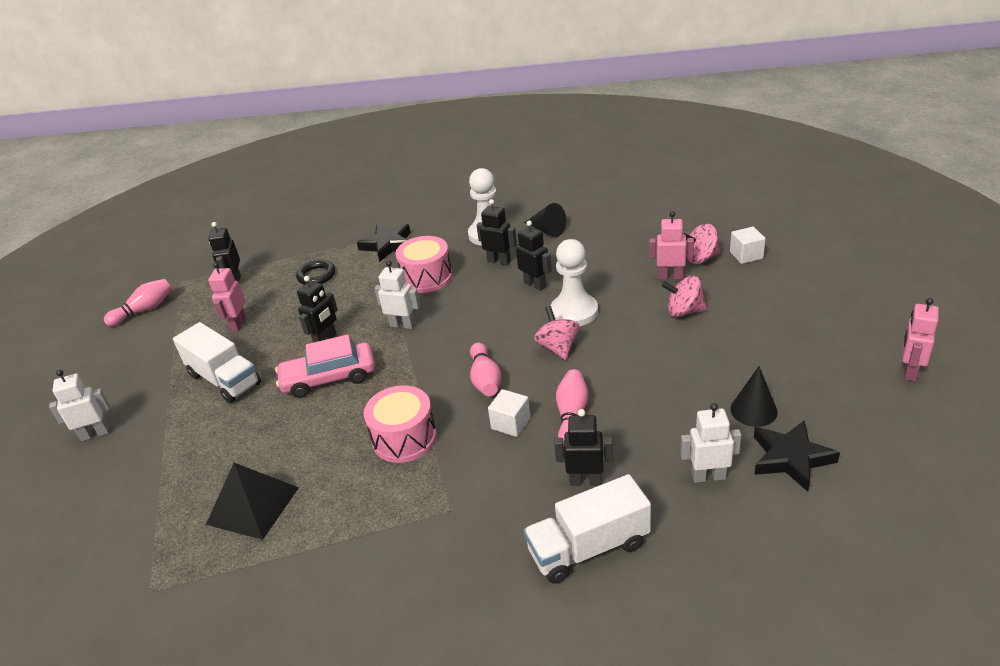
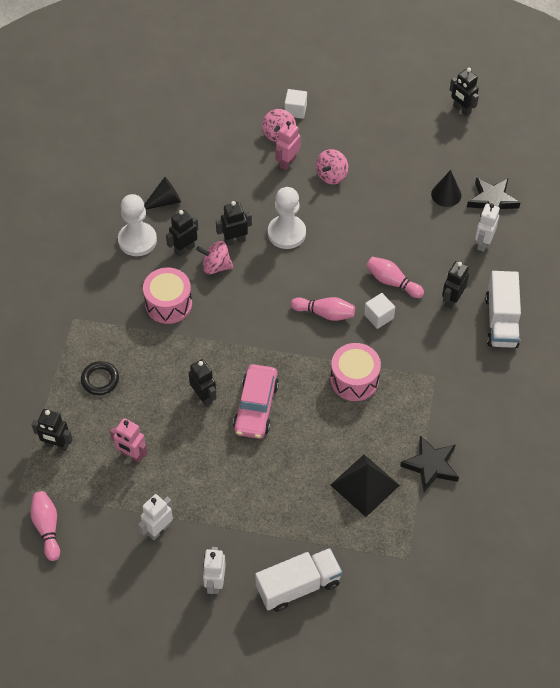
camera: 70 degrees left, 20 degrees up
white truck [173,322,261,403] -> white truck moved to [255,548,342,612]
black star [357,224,411,262] -> black star moved to [400,435,459,492]
white robot [374,261,420,329] -> white robot moved to [138,494,173,540]
pink spinning top [534,306,579,360] -> pink spinning top moved to [196,241,233,275]
pink robot [902,298,939,382] -> black robot [450,68,479,117]

